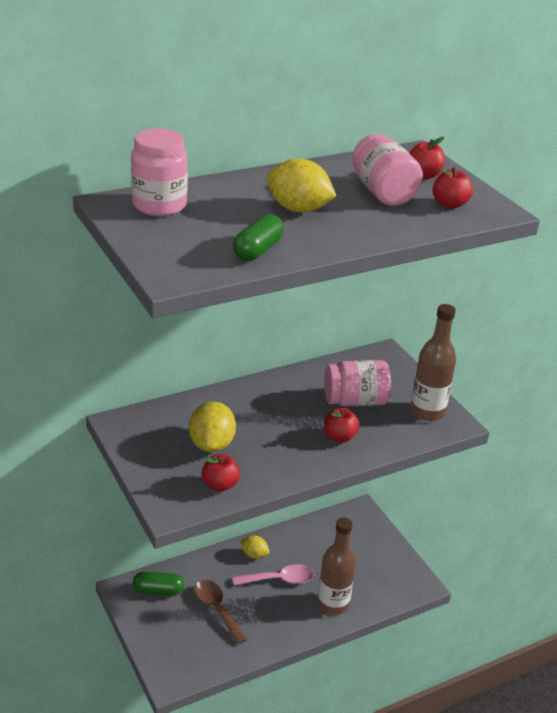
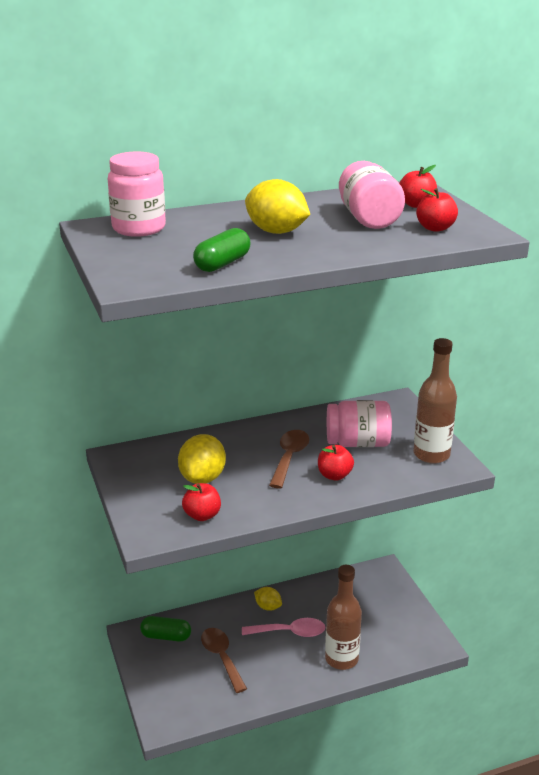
camera: 10 degrees right, 5 degrees down
none -> brown spoon [269,430,309,488]

